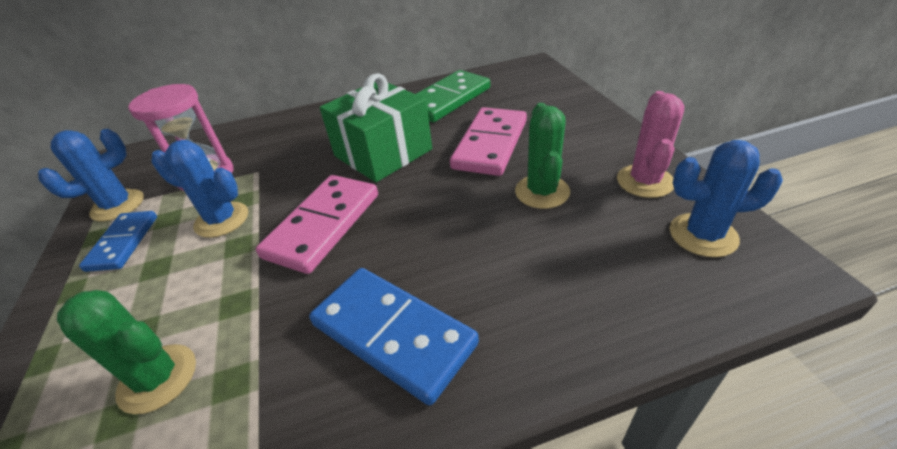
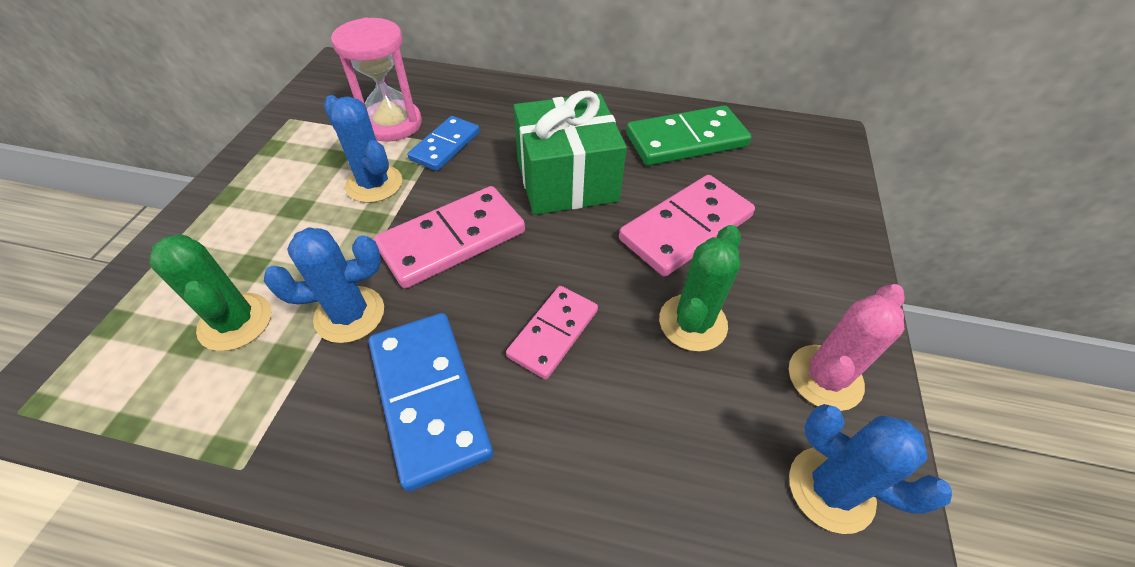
camera: 25 degrees right, 10 degrees up
blue cactus [38,129,144,221] -> blue cactus moved to [264,227,384,343]
blue domino [79,211,157,272] -> blue domino moved to [408,116,480,171]
none -> pink domino [506,286,598,380]

